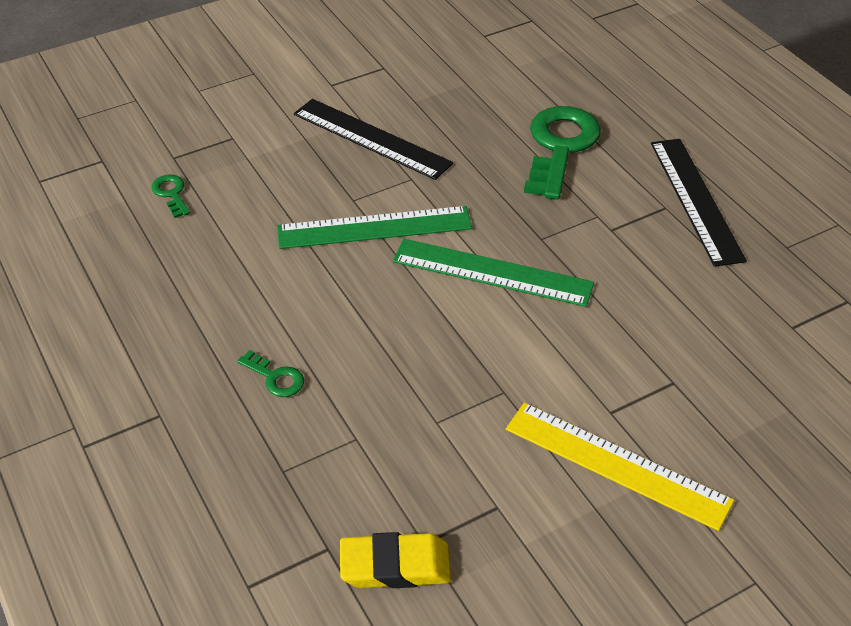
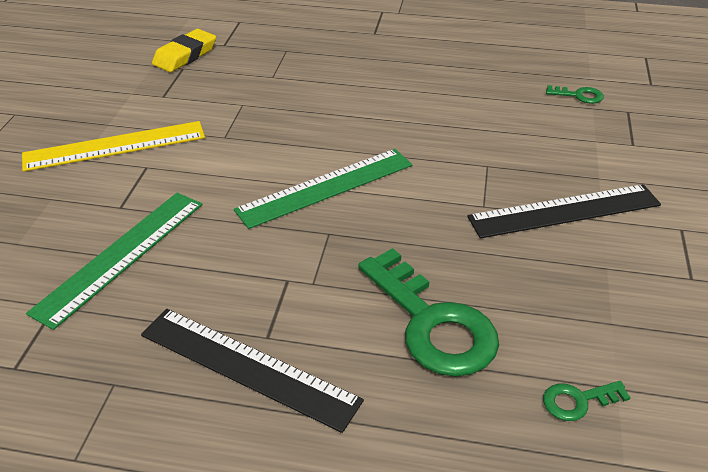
camera: 130 degrees right, 5 degrees down
green key [237,350,304,397] -> green key moved to [543,381,631,421]
green ruler [277,206,472,249] -> green ruler moved to [26,193,202,330]

